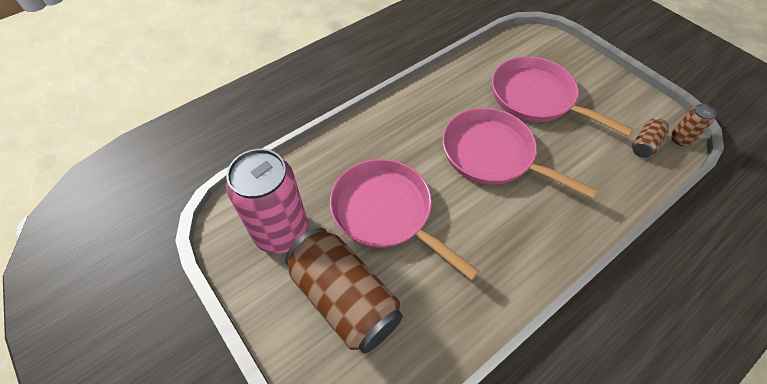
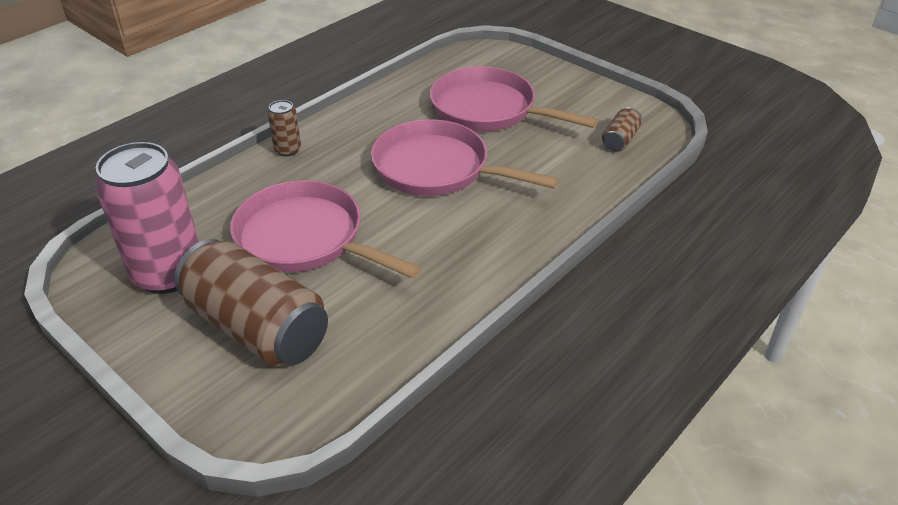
camera: 10 degrees left, 15 degrees down
brown can [671,104,716,146] -> brown can moved to [268,100,301,156]

